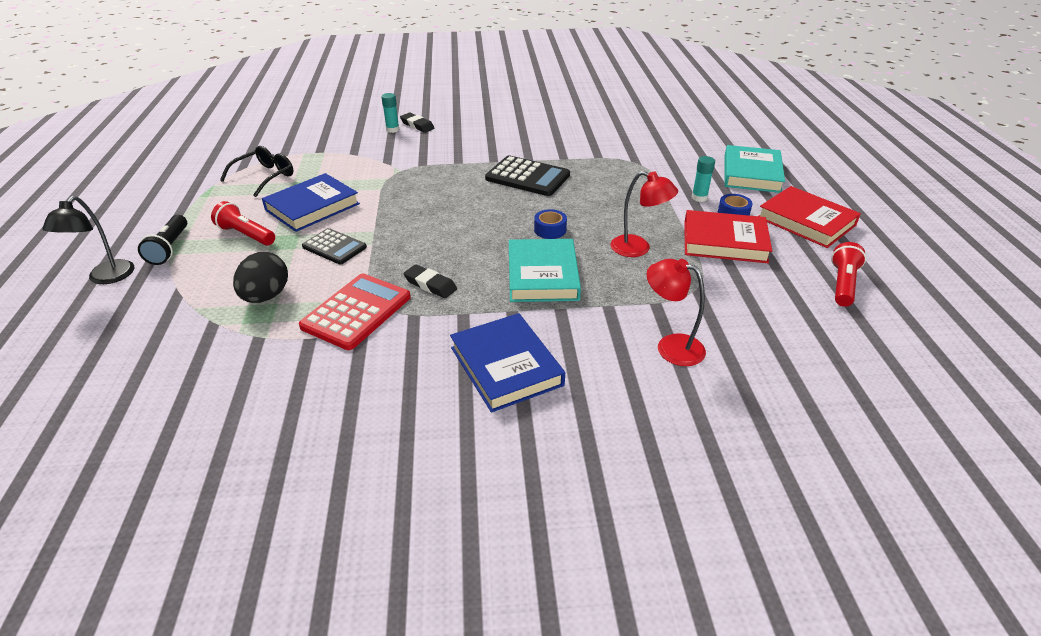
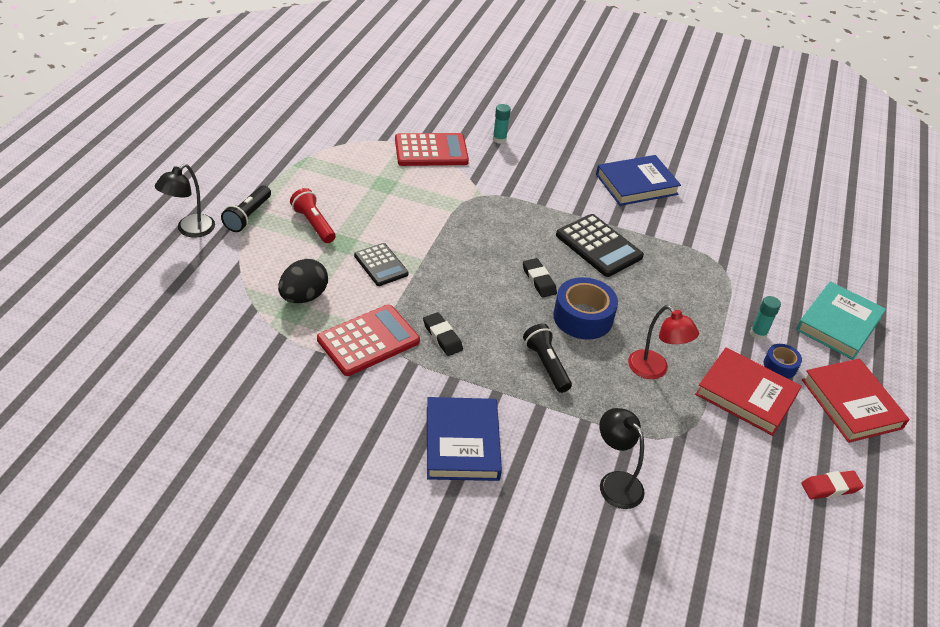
camera: 20 degrees right, 5 degrees up
black glasses [220,146,293,197] -> none
blue book [262,173,360,232] -> blue book moved to [596,155,681,206]
black eraser [400,113,435,133] -> black eraser moved to [523,258,557,298]
turquoise book [509,239,581,302] -> black flashlight [523,324,572,393]
blue tape [534,209,567,239] -> blue tape [553,277,618,340], size x1.85
red lamp [646,259,706,366] -> black lamp [599,408,645,509]
red flashlight [831,242,866,307] -> red eraser [801,471,864,499]
none -> red calculator [395,133,469,166]

